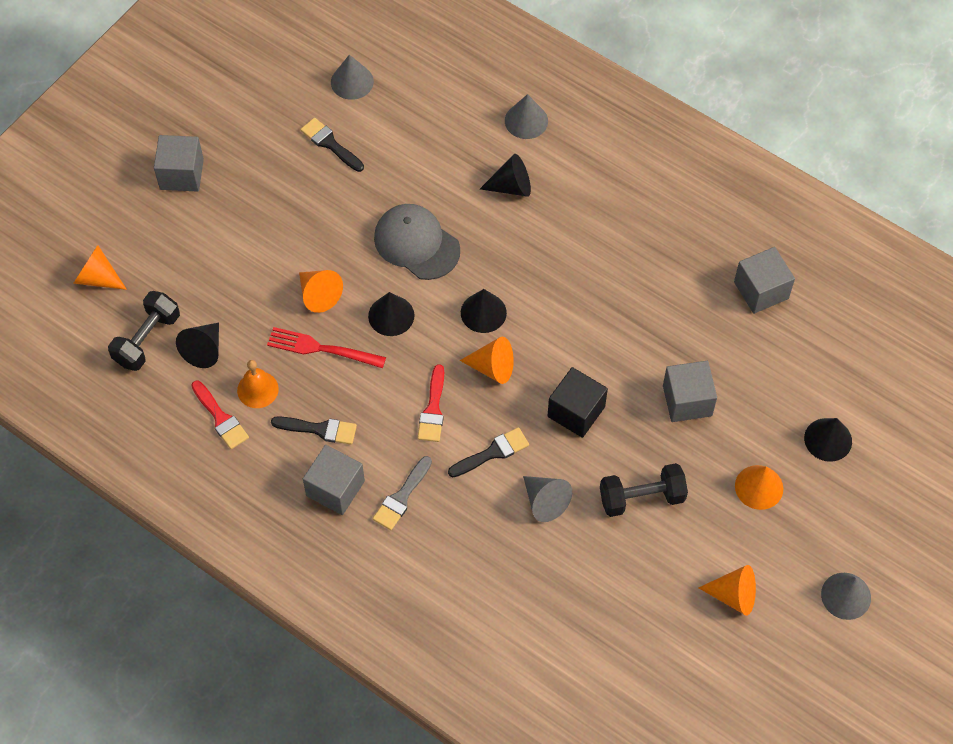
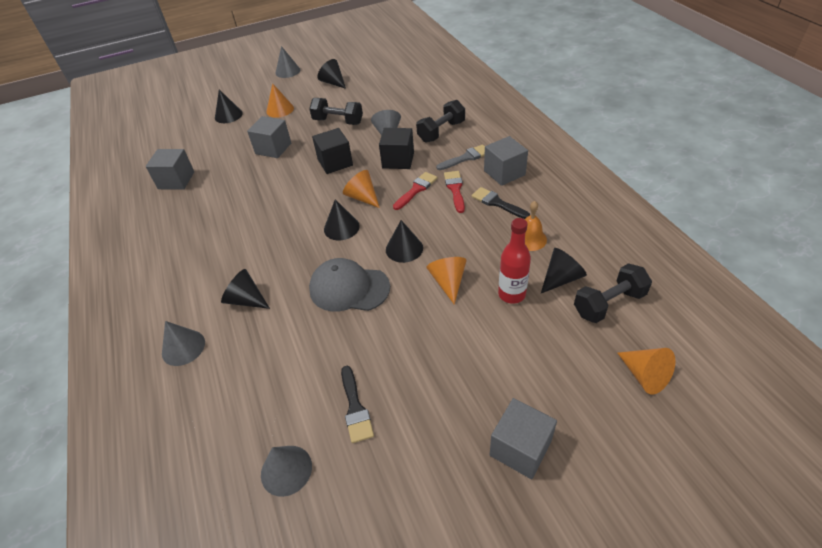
camera: 145 degrees left, 15 degrees down
red brush [191,381,249,449] -> red brush moved to [444,171,465,213]
red fork [267,327,386,368] -> none
grey cap [374,204,460,280] -> grey cap turned 120 degrees clockwise [309,258,390,312]
black brush [448,427,529,477] -> black cube [379,128,414,169]
orange cone [698,565,756,616] -> black cone [317,59,346,89]
none -> black dumbbell [416,100,465,143]
none -> red bottle [498,218,531,304]

